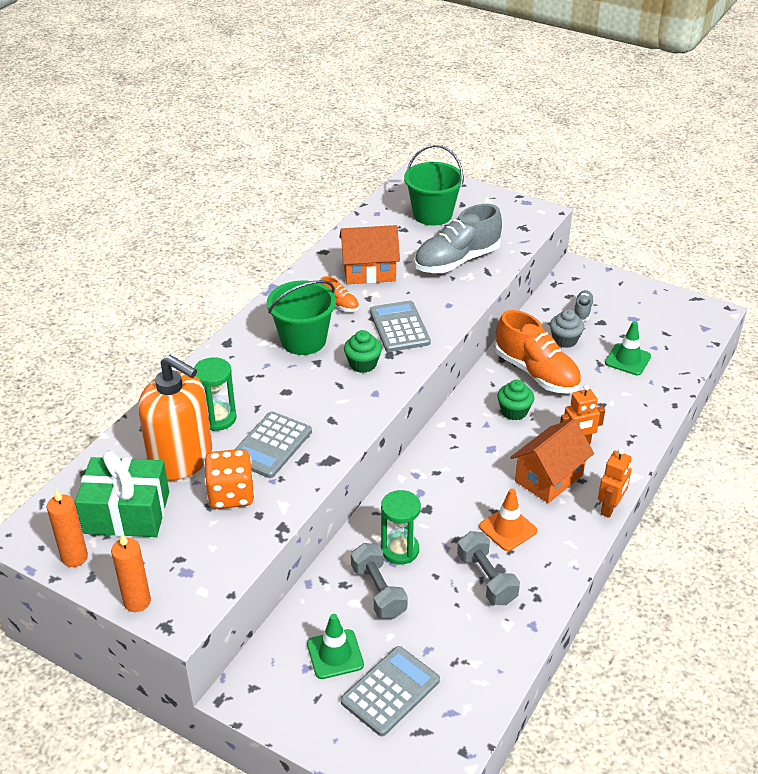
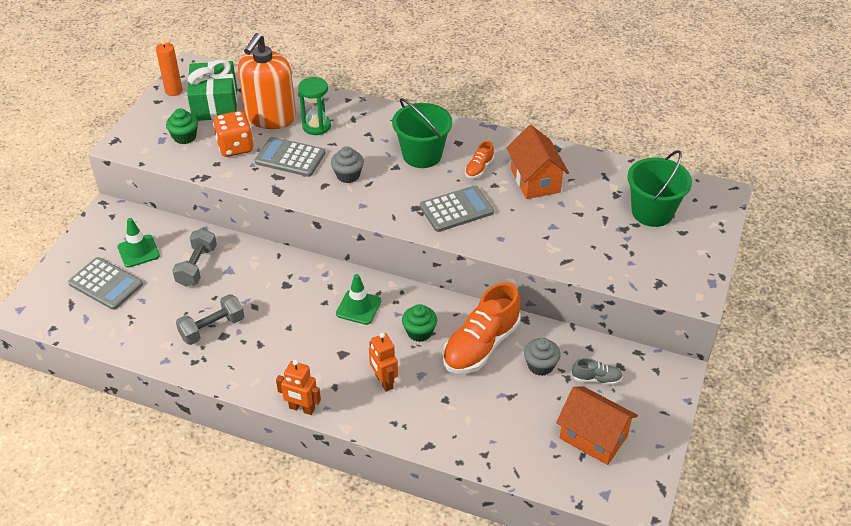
camera: 80 degrees right, 5 degrees up
orange candle [111,533,151,612] -> none
green cupcake [344,330,382,373] -> green cupcake moved to [166,108,198,144]
grey dumbbell [351,543,408,619] -> grey dumbbell turned 45 degrees counterclockwise [172,228,217,287]
green hourglass [381,490,421,565] -> none
grey shoe [414,204,502,273] -> none
orange traffic cone [479,489,537,551] -> none
orange house [510,419,594,503] -> orange house moved to [556,386,638,465]
green traffic cone [605,321,651,375] -> green traffic cone moved to [336,274,381,325]
none -> grey cupcake [331,146,364,183]

